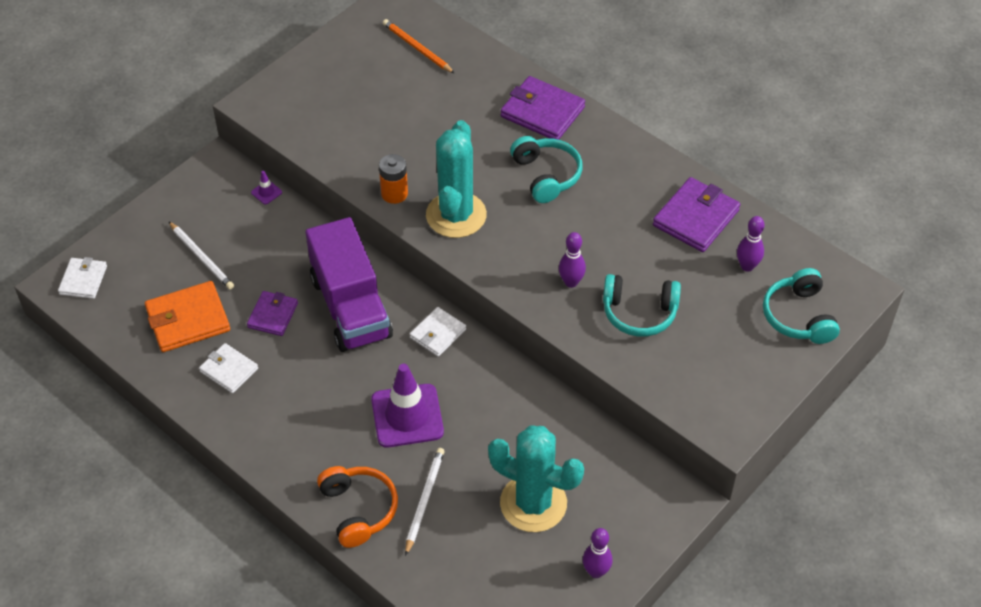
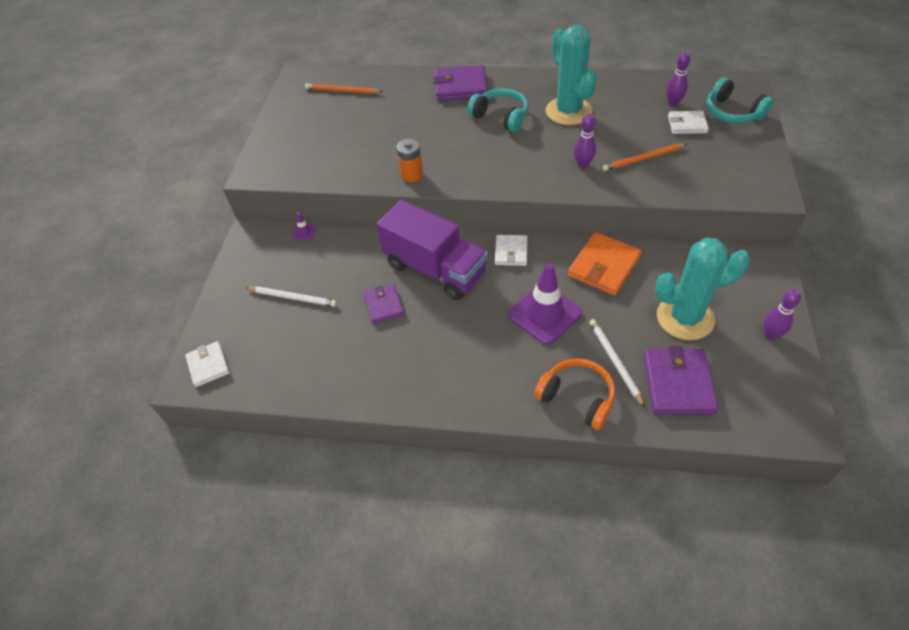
camera: 30 degrees left, 0 degrees up
orange wallet [145,281,230,352] -> orange wallet moved to [568,232,642,296]
white wallet [199,343,258,393] -> white wallet moved to [668,111,709,134]
turquoise cactus [426,120,487,238] -> turquoise cactus moved to [546,25,597,125]
turquoise headphones [603,274,681,337] -> orange pencil [602,144,687,171]
purple wallet [653,177,740,252] -> purple wallet moved to [644,346,718,414]

